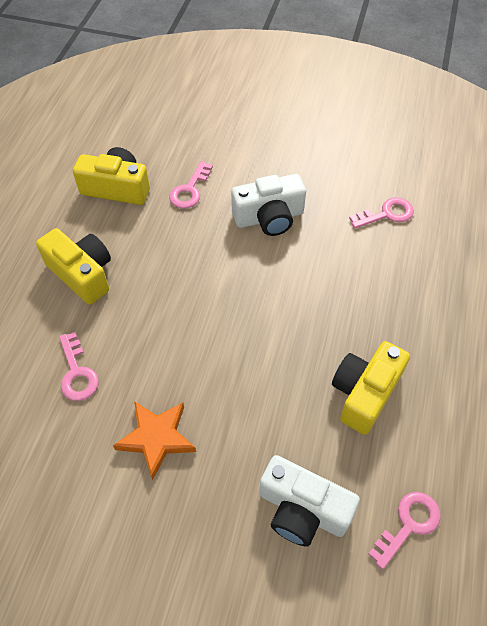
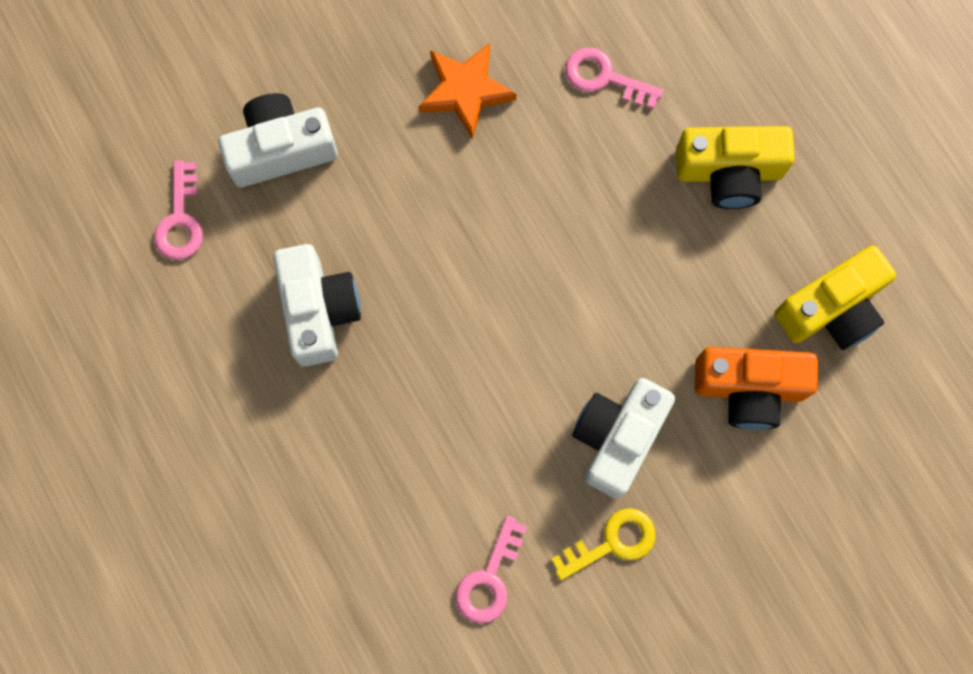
camera: 135 degrees right, 20 degrees up
pink key [169,161,213,209] -> orange camera [695,347,818,430]
yellow camera [332,341,410,435] -> white camera [273,244,361,367]
none -> yellow key [552,508,656,580]

